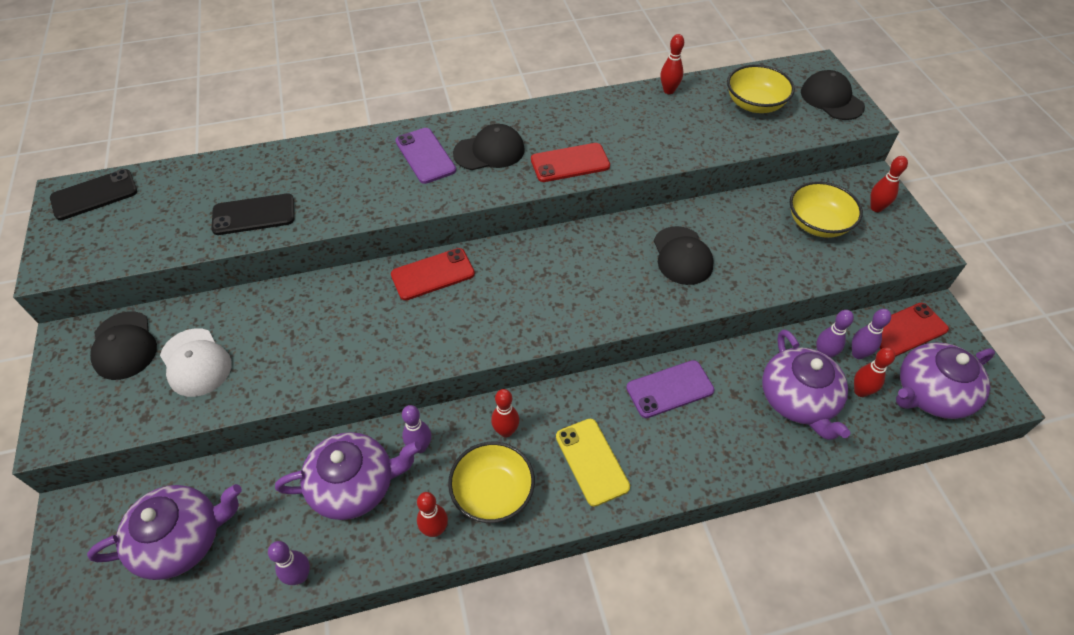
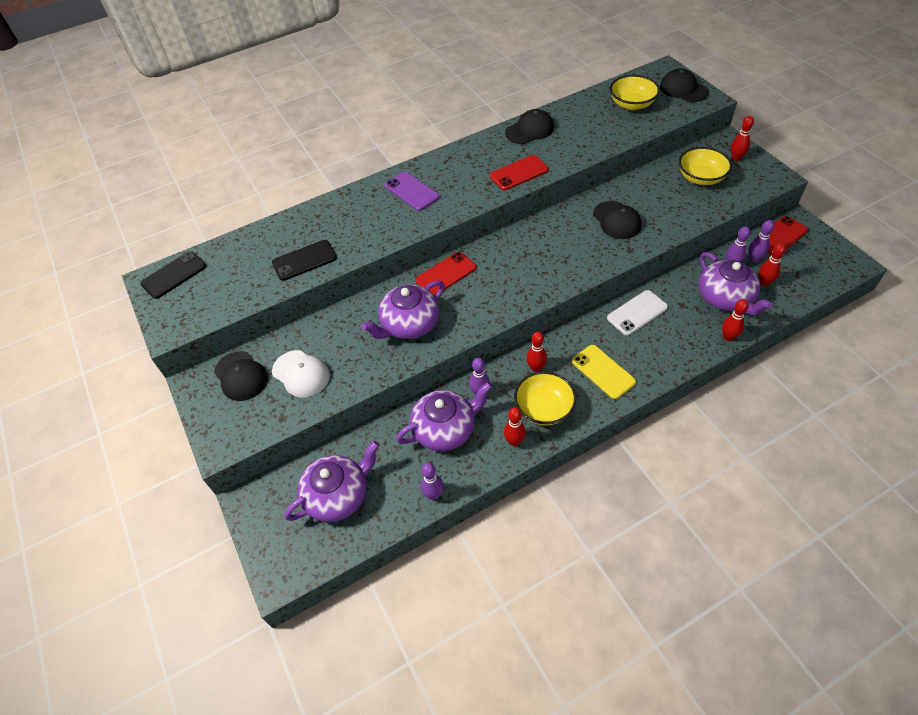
camera: 10 degrees left, 0 degrees up
black cap [453,124,525,170] -> black cap moved to [505,109,554,144]
purple phone [626,360,714,418] -> white phone [607,290,668,335]
red bowling pin [660,34,684,94] -> red bowling pin moved to [722,299,749,341]
purple teapot [896,342,995,419] -> purple teapot moved to [361,281,445,339]

